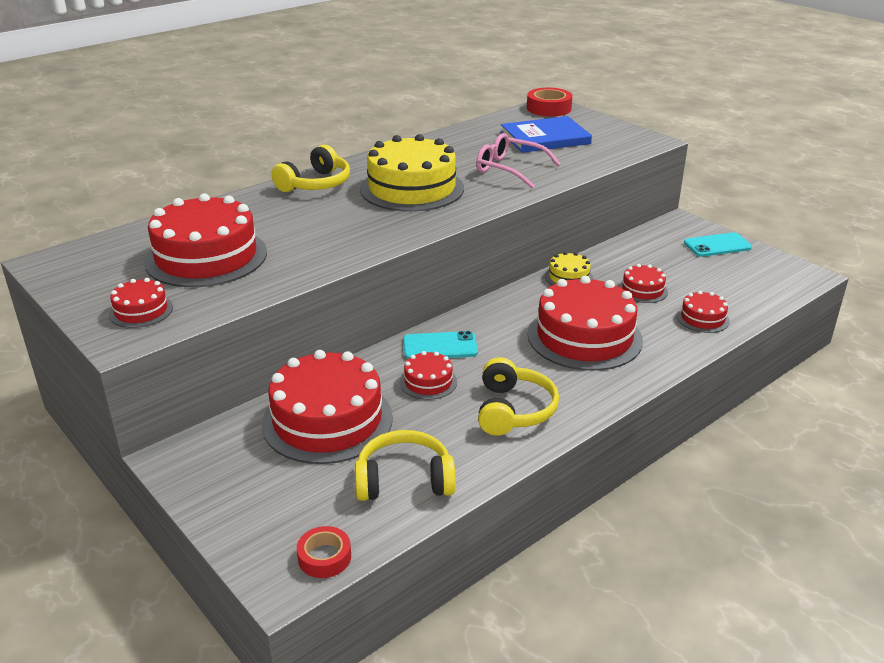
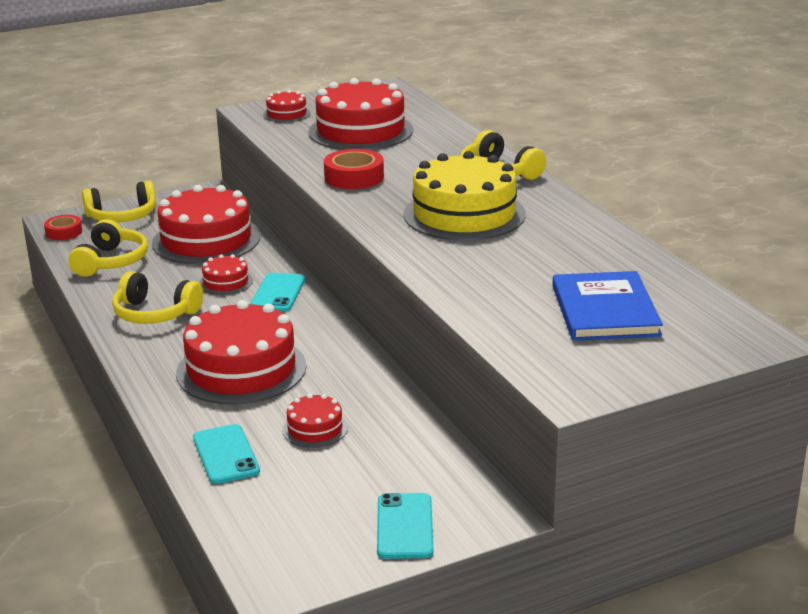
camera: 105 degrees right, 5 degrees down
pink glasses [476,133,561,188] -> none
red tape [527,88,573,116] -> red tape moved to [324,149,384,189]
yellow cake [545,252,593,285] -> none
red cake [677,291,730,333] -> turquoise phone [193,424,260,484]
none -> yellow headphones [82,181,156,223]

